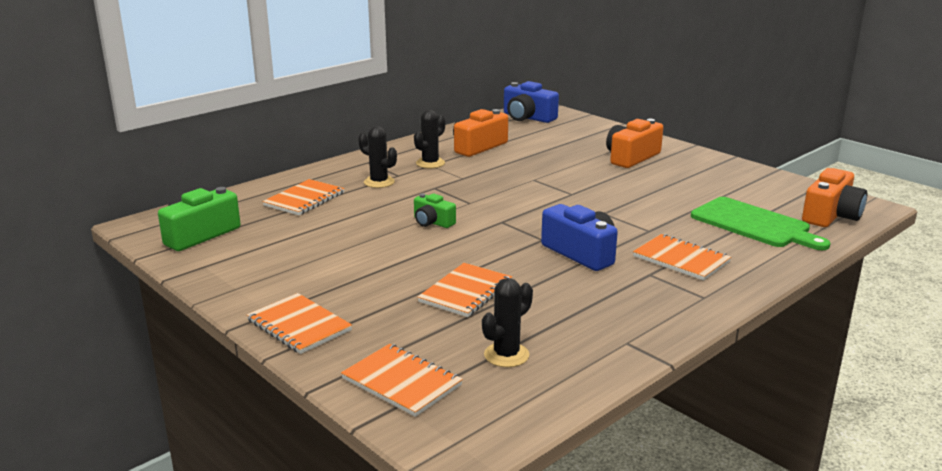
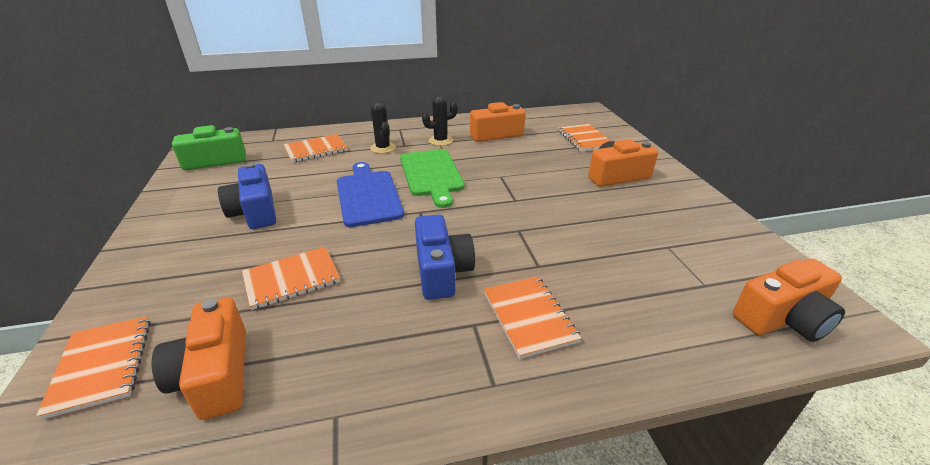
camera: 30 degrees right, 10 degrees up
orange notebook [247,293,352,354] -> orange notebook moved to [558,124,611,152]
green camera [414,193,456,228] -> blue cutting board [337,162,404,227]
black cactus [482,278,533,367] -> orange camera [152,297,246,420]
blue camera [504,81,559,123] -> blue camera moved to [218,163,276,229]
green cutting board [691,197,830,250] -> green cutting board moved to [400,149,465,208]

